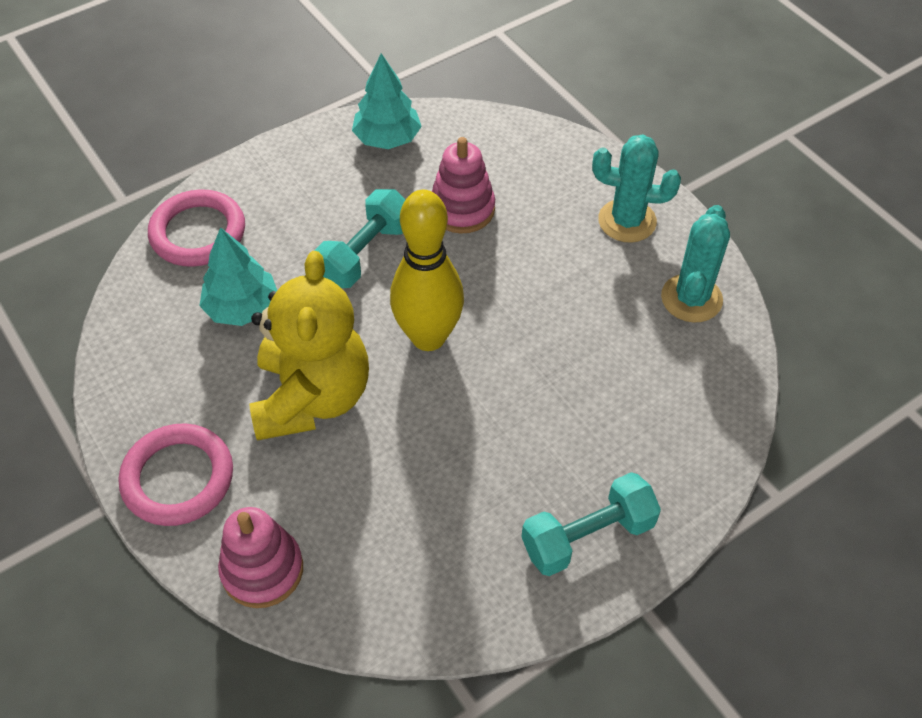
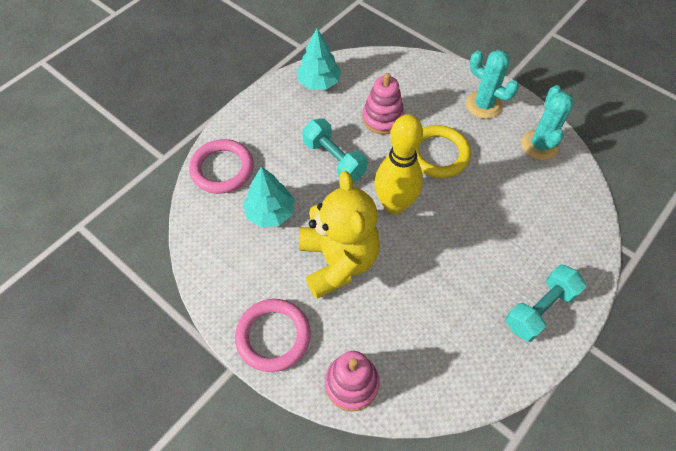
camera: 15 degrees left, 5 degrees up
turquoise dumbbell [314,189,405,288] -> turquoise dumbbell turned 60 degrees counterclockwise [302,118,368,182]
turquoise cactus [592,135,681,243] -> turquoise cactus turned 45 degrees clockwise [466,50,519,119]
none -> yellow ring [416,125,471,178]

